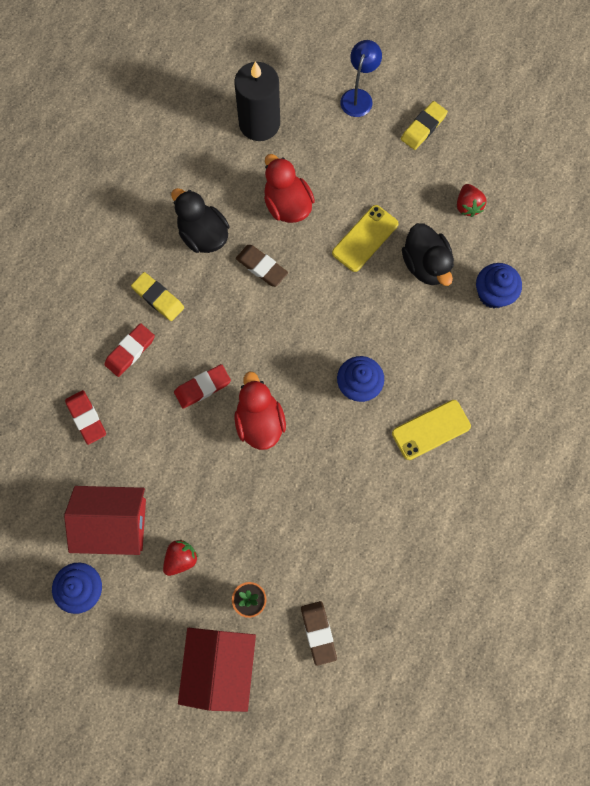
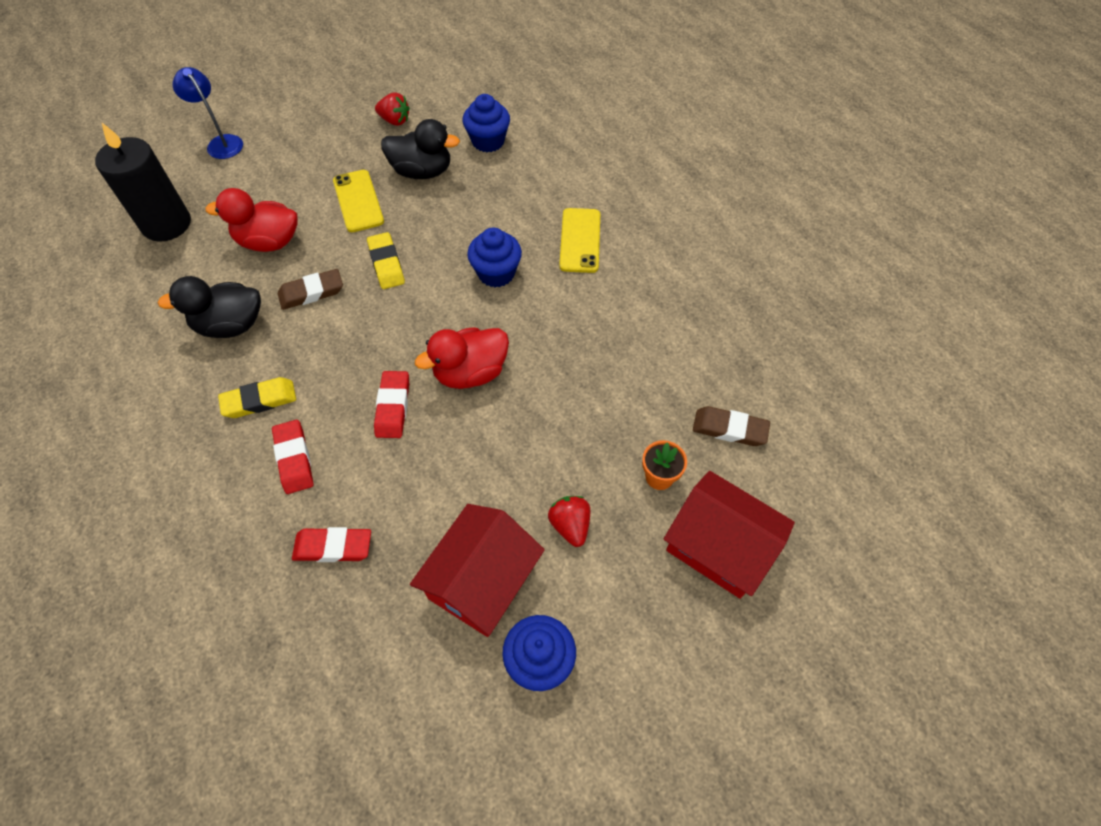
camera: 60 degrees left, 15 degrees down
red duck [234,372,286,450] -> red duck turned 45 degrees counterclockwise [415,327,509,389]
yellow eraser [401,101,448,150] -> yellow eraser moved to [367,232,405,289]

